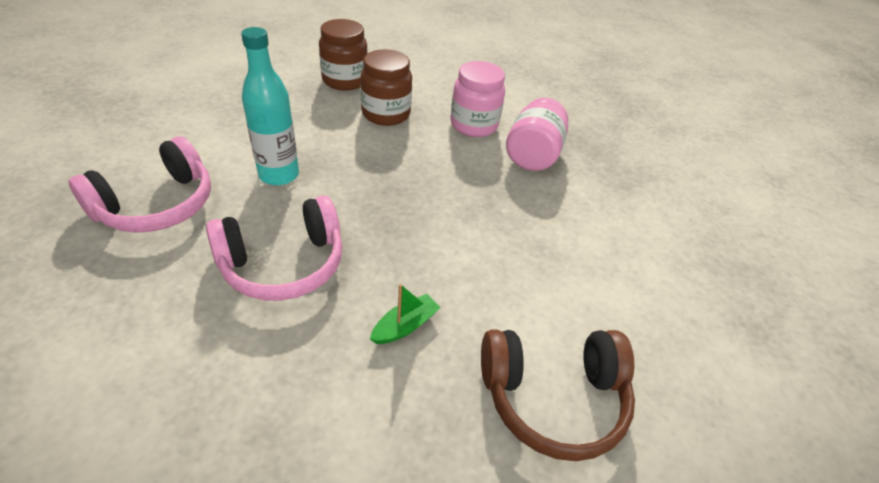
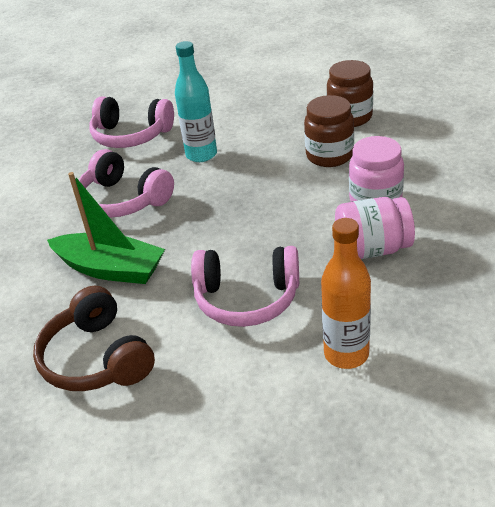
camera: 70 degrees right, 5 degrees down
green boat [370,284,441,344] -> green boat [47,172,165,284], size x2.13
none -> pink headphones [191,246,299,327]
none -> orange bottle [321,218,371,369]

